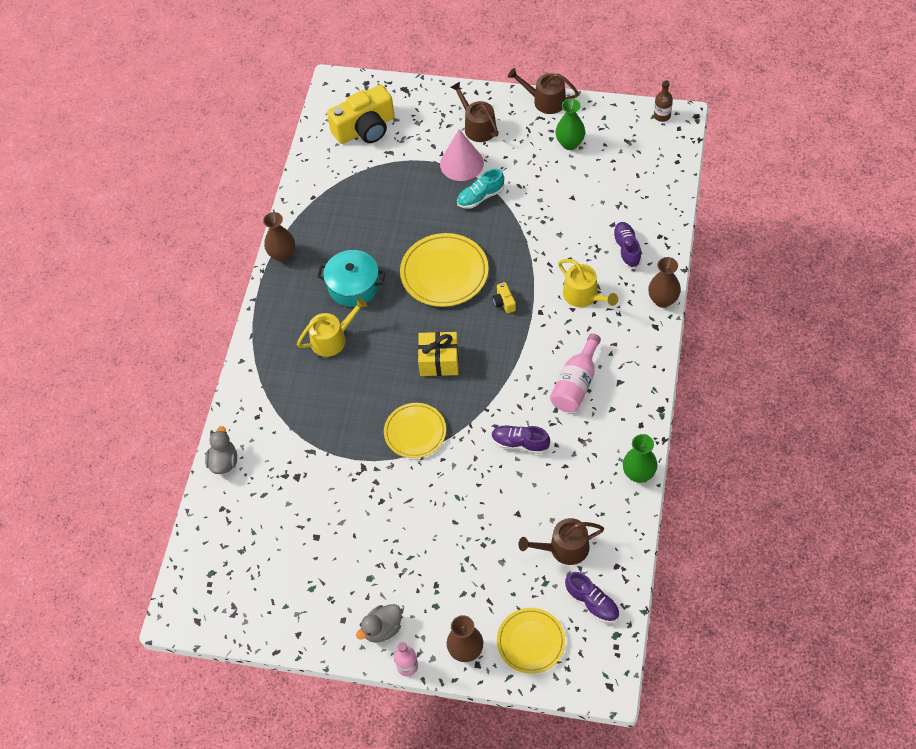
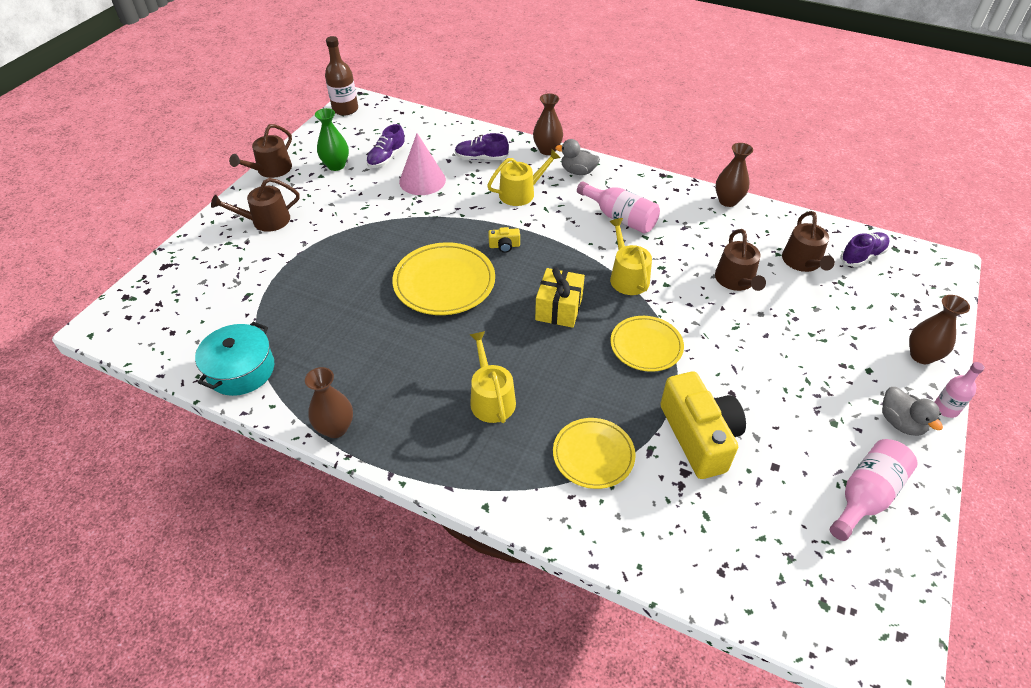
camera: 80 degrees left, 10 degrees down
grey duck [205,426,237,474] -> grey duck moved to [555,139,600,175]
turquoise pot [317,250,386,307] -> turquoise pot moved to [195,322,274,396]
yellow camera [327,85,395,144] -> yellow camera moved to [660,372,746,479]
pink cone [440,129,484,181] -> pink cone moved to [399,133,446,195]
turquoise shoe [457,169,504,209] -> none
purple shoe [491,425,550,454] -> purple shoe moved to [366,124,406,168]
yellow plate [497,608,565,674] -> yellow plate moved to [553,418,636,489]
green vase [623,434,658,483] -> brown vase [715,143,753,207]
brown bottle [654,80,673,122] -> brown bottle [325,36,358,116], size x1.59
none -> yellow watering can [609,218,652,295]
none -> brown watering can [715,229,766,291]
none -> pink bottle [830,439,918,541]

